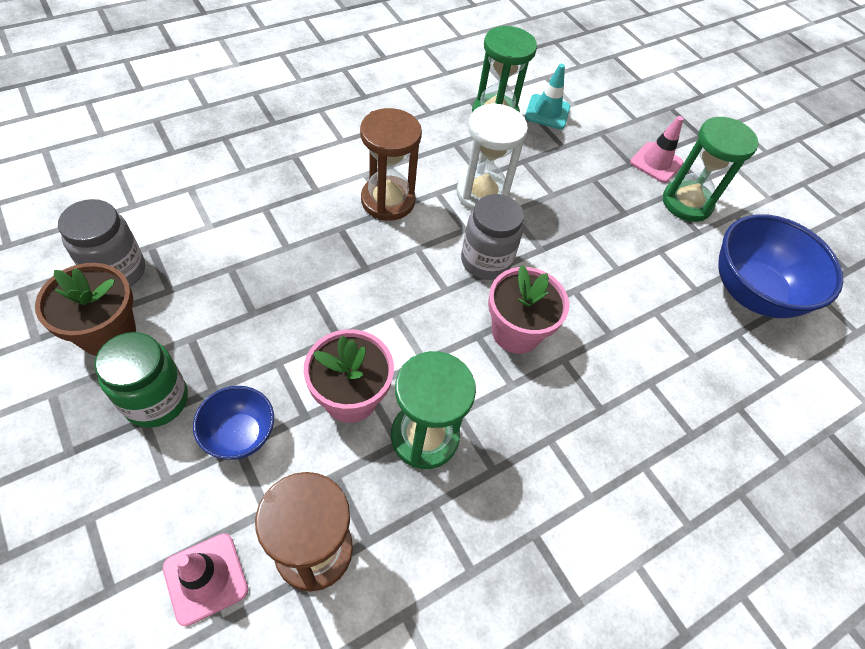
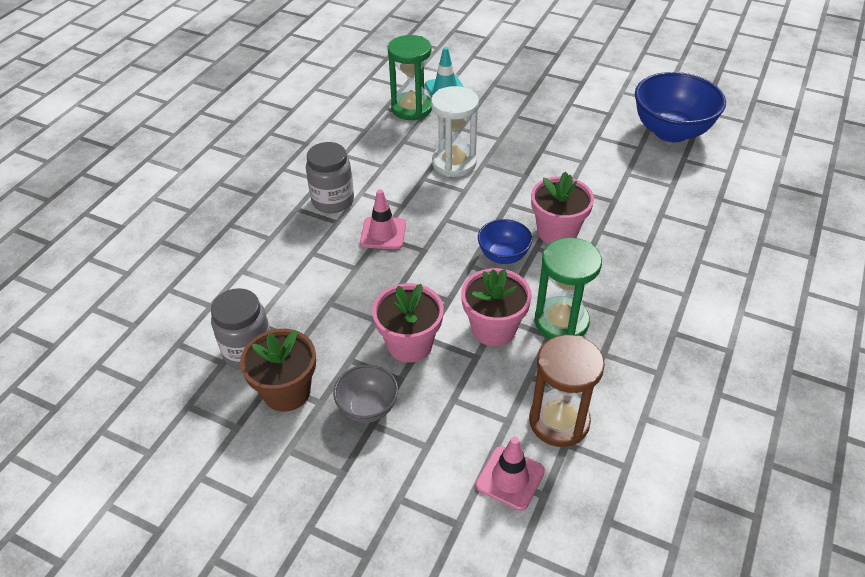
camera: 25 degrees left, 10 degrees down
green jar [94,332,188,428] -> grey bowl [333,365,398,423]
blue bowl [193,386,274,460] -> blue bowl moved to [478,219,532,264]
brown hourglass [360,108,422,221] -> none
grey jar [461,194,524,280] -> grey jar moved to [306,142,354,213]
pink traffic cone [630,116,684,183] -> pink traffic cone moved to [360,189,406,249]
green hourglass [663,117,758,222] -> none
none -> pink flower pot [372,283,444,362]

